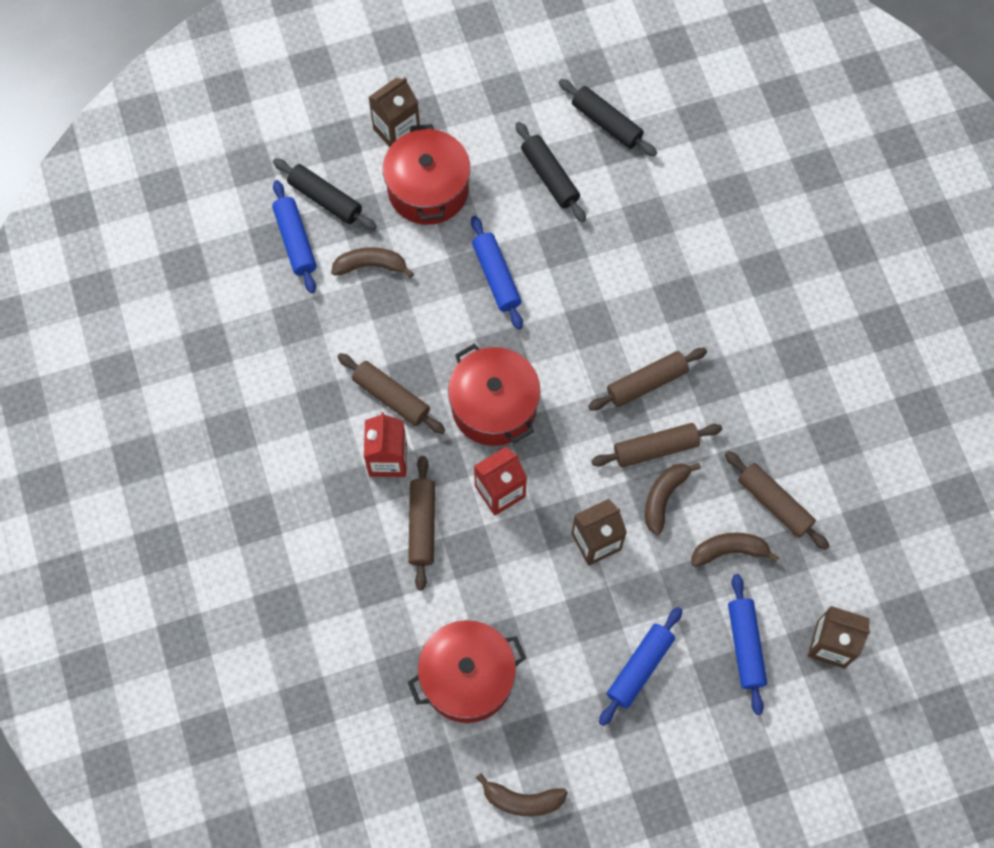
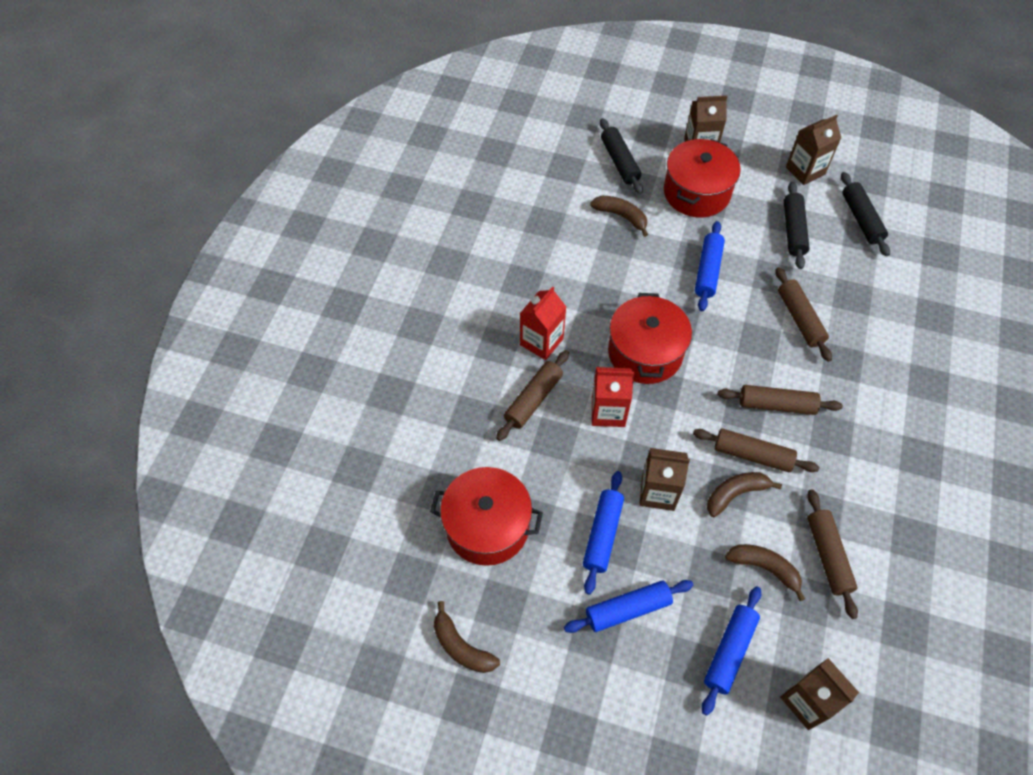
camera: 35 degrees right, 10 degrees down
blue rolling pin [272,180,317,293] -> blue rolling pin moved to [583,471,624,595]
brown rolling pin [337,353,445,434] -> brown rolling pin moved to [775,267,832,362]
none -> brown carton [786,115,841,185]

